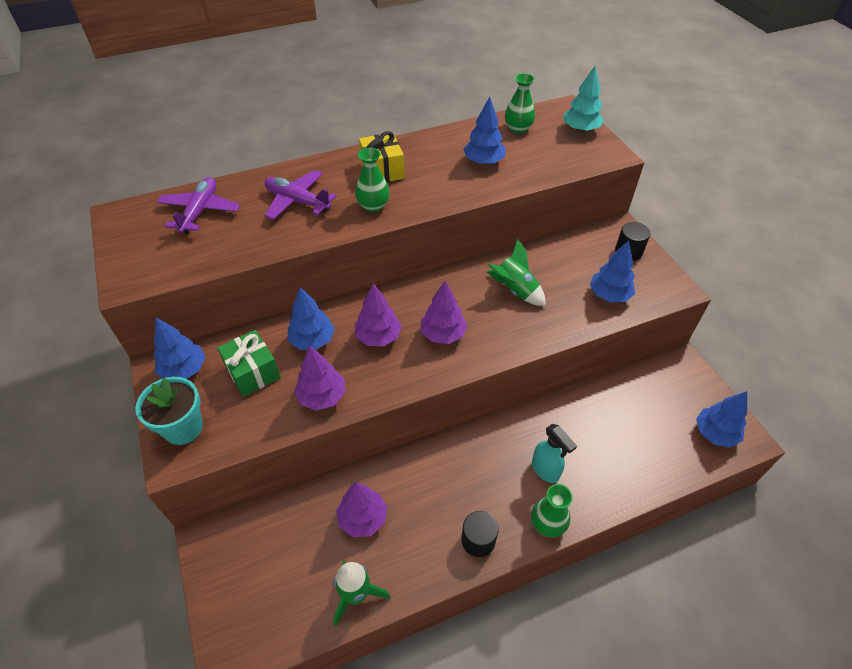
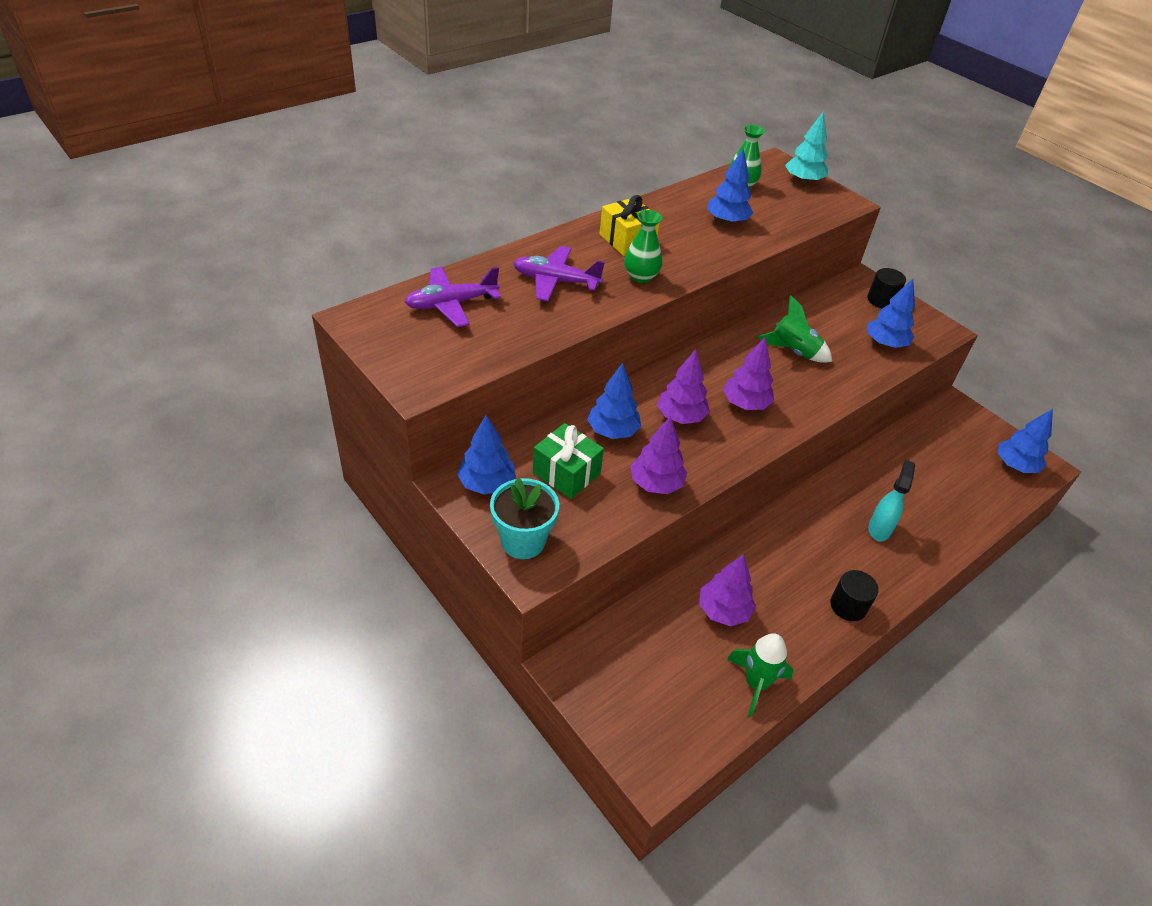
camera: 20 degrees left, 5 degrees down
purple plane [157,177,240,234] -> purple plane turned 105 degrees counterclockwise [405,267,501,327]
green vase [531,484,573,537] -> none
turquoise spray bottle [532,424,577,483] -> turquoise spray bottle turned 105 degrees counterclockwise [868,460,915,541]

